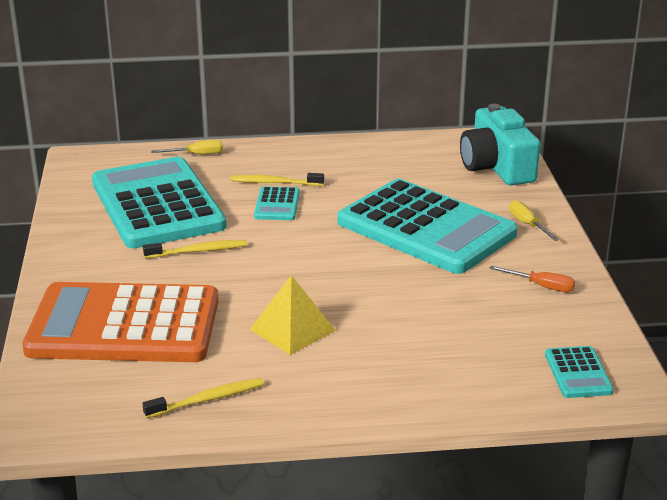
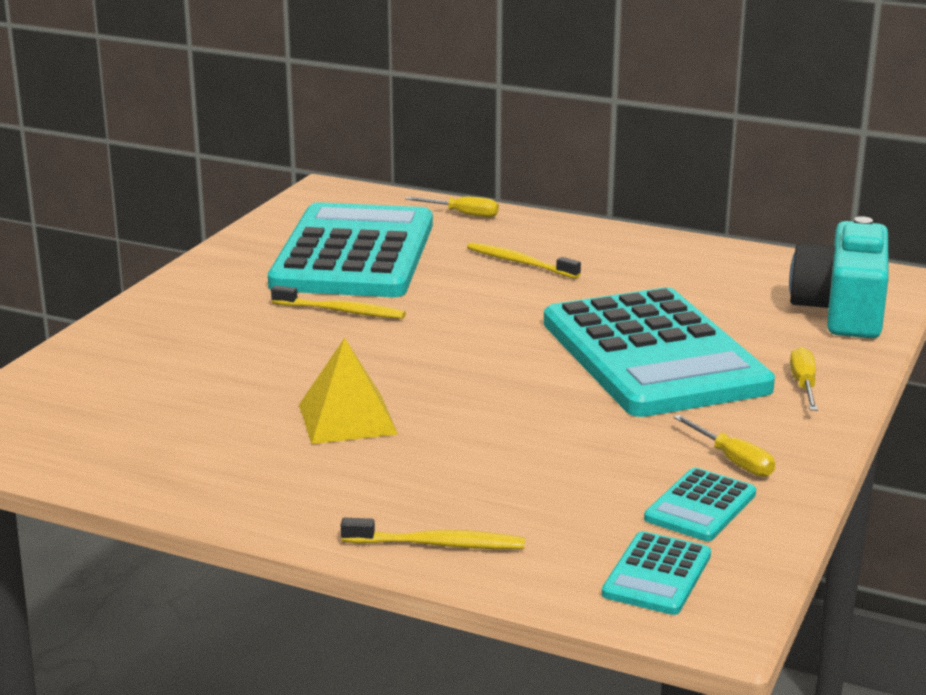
camera: 30 degrees right, 5 degrees down
orange calculator [22,282,219,362] -> none
yellow toothbrush [142,378,264,418] -> yellow toothbrush moved to [341,517,525,549]
turquoise calculator [254,186,300,220] -> turquoise calculator moved to [644,468,756,541]
orange screwdriver [489,266,575,292] -> yellow screwdriver [674,415,775,477]

